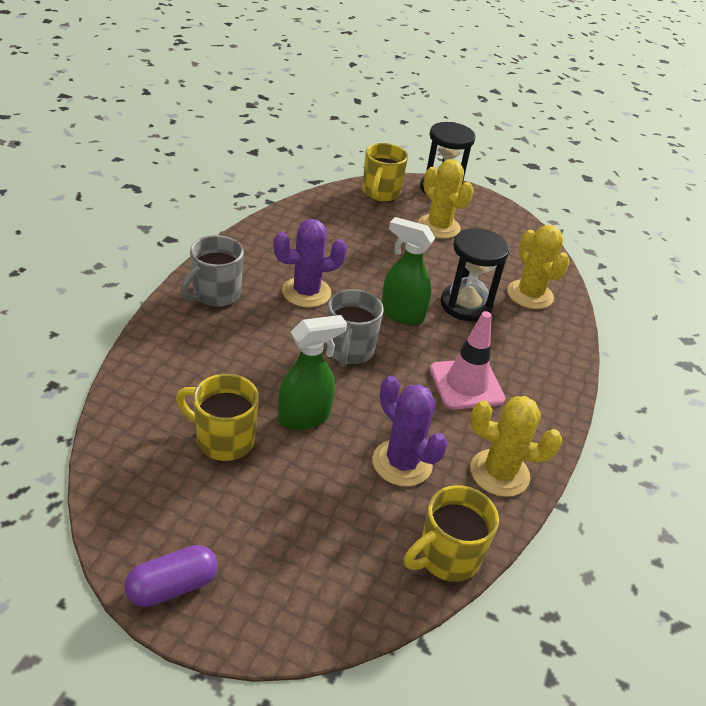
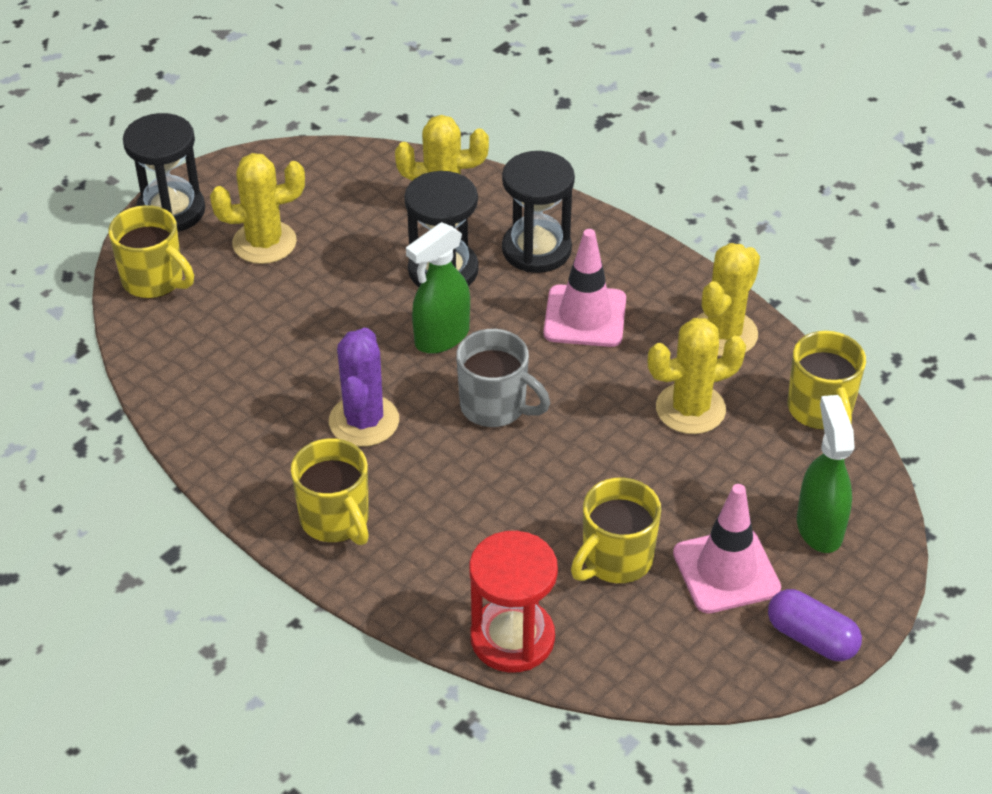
camera: 65 degrees left, 5 degrees up
purple capsule [124,545,218,607] -> purple capsule turned 45 degrees counterclockwise [768,589,862,661]
grey mug [180,235,244,307] -> yellow mug [291,438,369,545]
green spray bottle [278,315,347,430] -> green spray bottle moved to [797,395,855,553]
purple cactus [373,376,448,487] -> yellow cactus [647,318,746,434]
none -> red hourglass [469,531,558,673]
none -> black hourglass [502,151,575,273]
none -> pink traffic cone [673,484,781,614]

